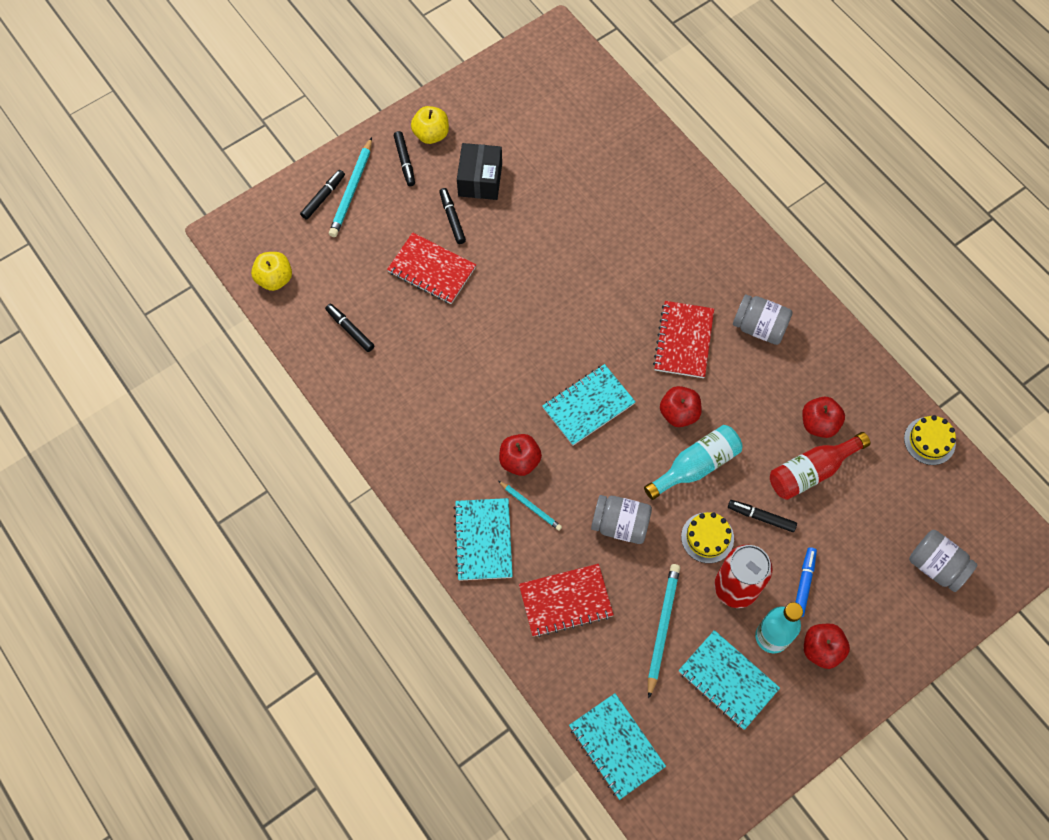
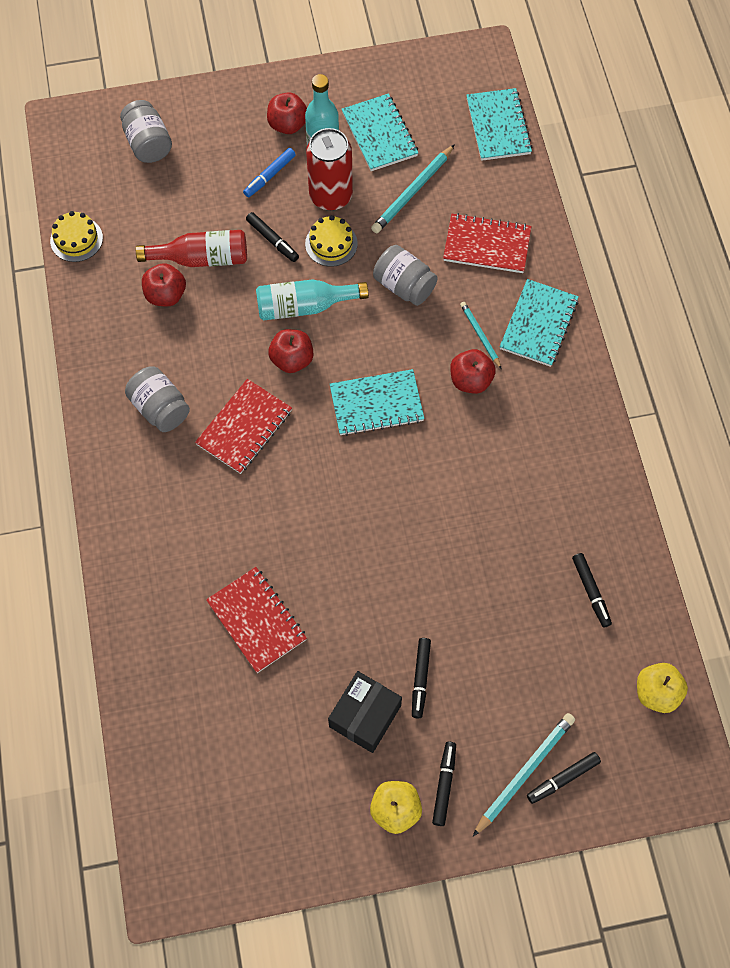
camera: 155 degrees left, 0 degrees up
red notebook [387,232,476,304] -> red notebook moved to [206,567,307,673]

